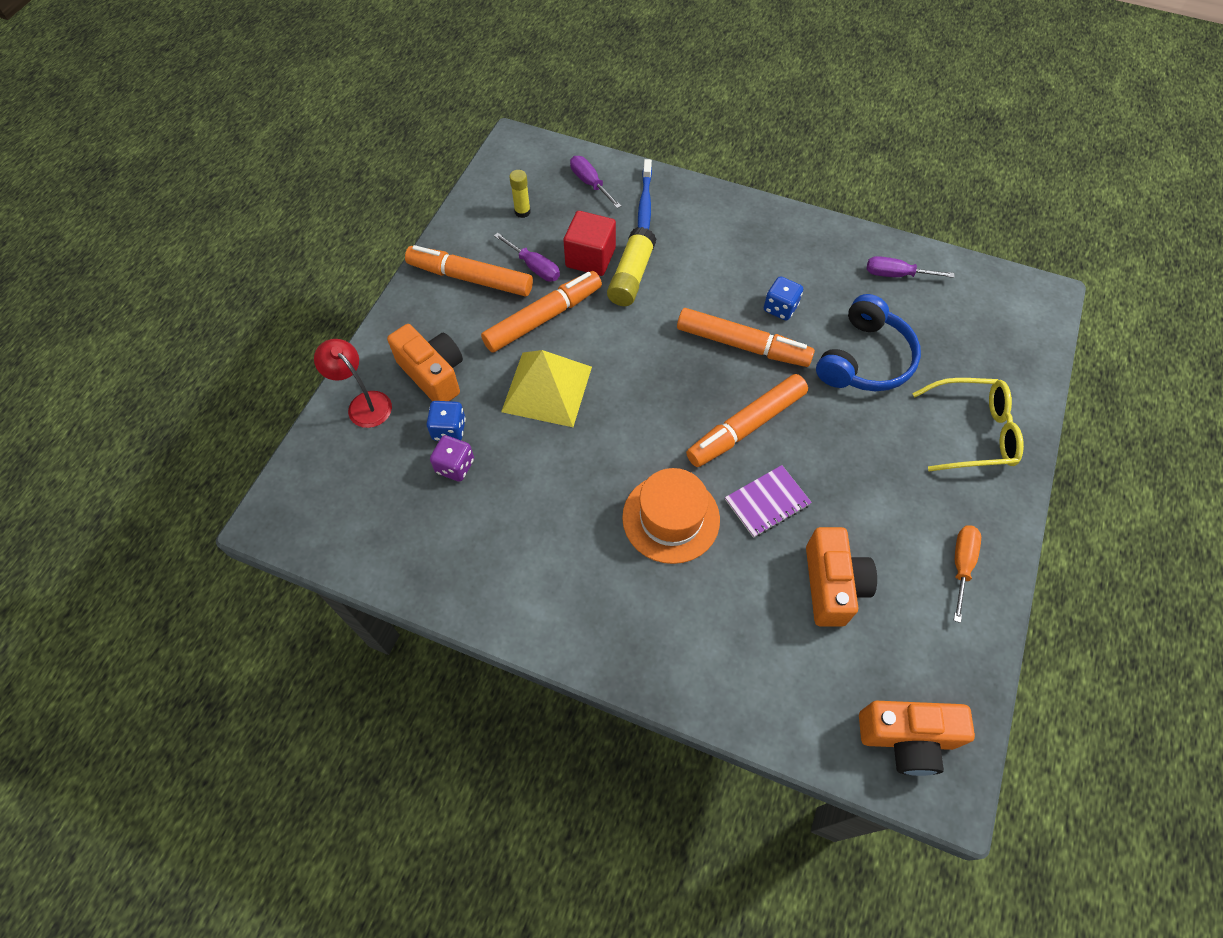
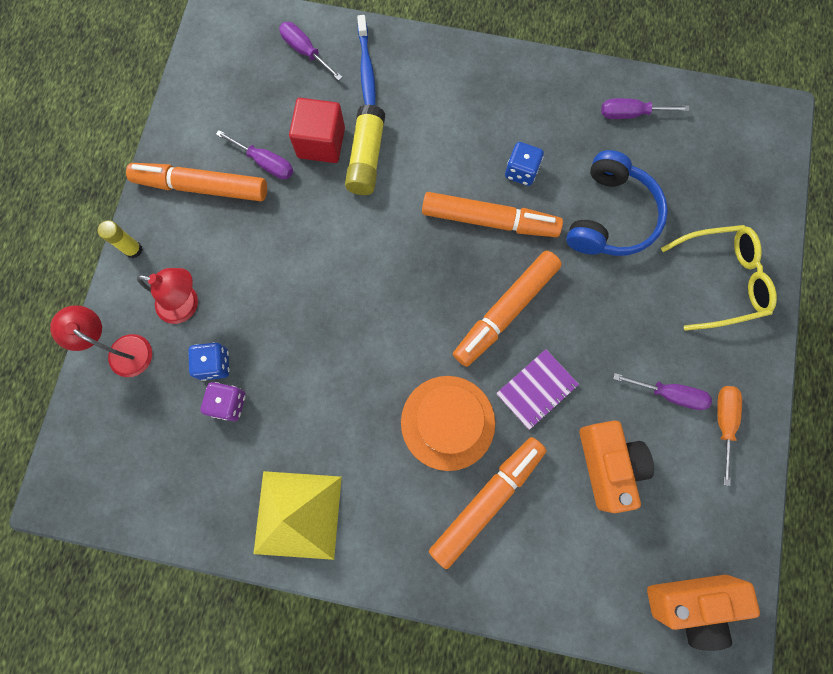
camera: 10 degrees left, 15 degrees up
orange camera [387,324,463,401] -> red lamp [137,268,198,324]
orange marker [481,271,602,353] -> orange marker moved to [429,437,547,569]
yellow pyramid [501,350,592,427] -> yellow pyramid moved to [254,471,342,560]
yellow glue stick [509,170,531,218] -> yellow glue stick moved to [98,220,142,258]
none -> purple screwdriver [613,373,712,410]

